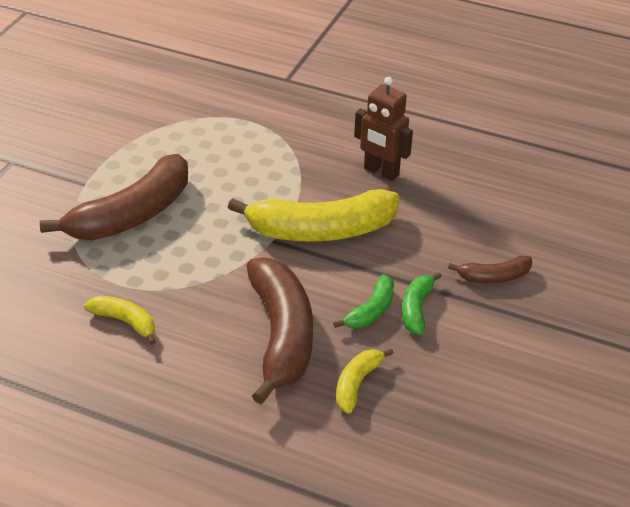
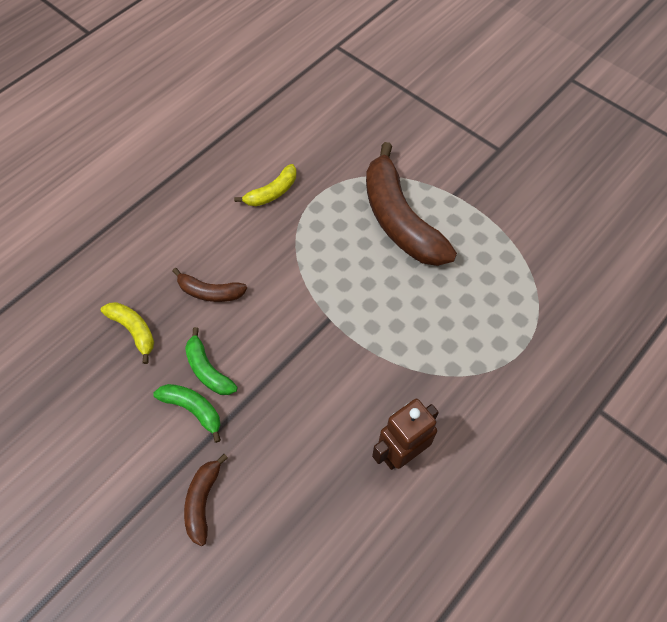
camera: 110 degrees right, 20 degrees up
yellow banana [228,189,400,242] -> none
brown banana [247,257,313,404] -> brown banana [172,268,247,302], size x0.48

